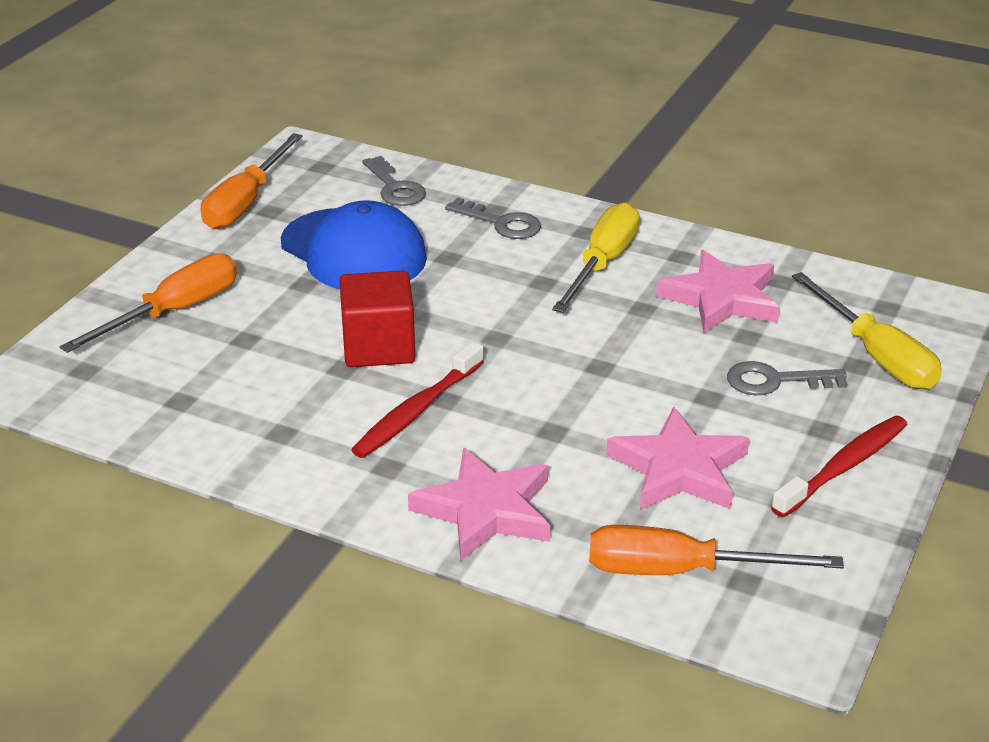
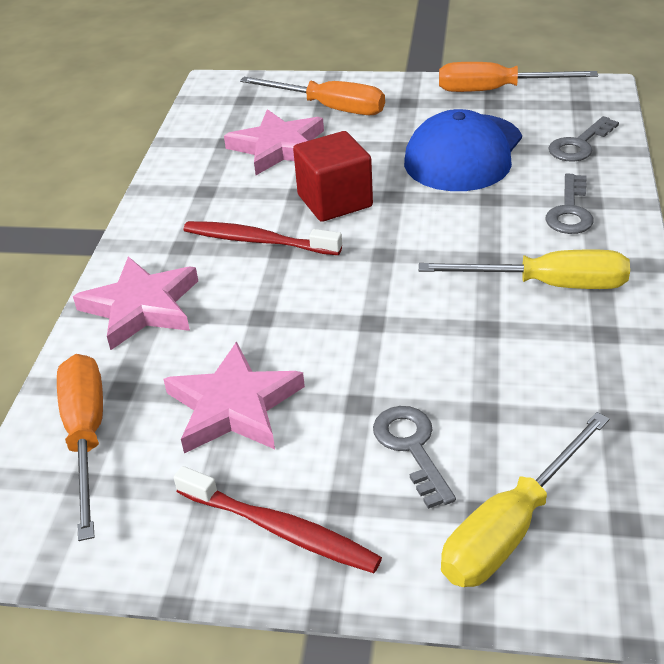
camera: 75 degrees right, 5 degrees up
pink star [657,250,780,333] -> pink star moved to [224,109,324,175]

